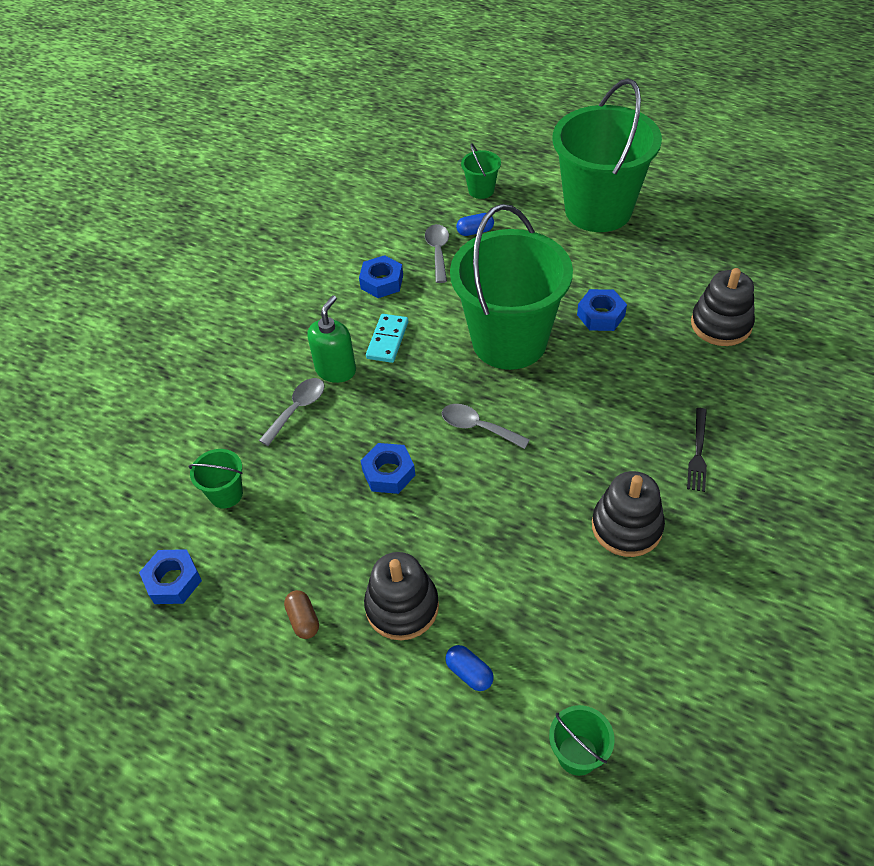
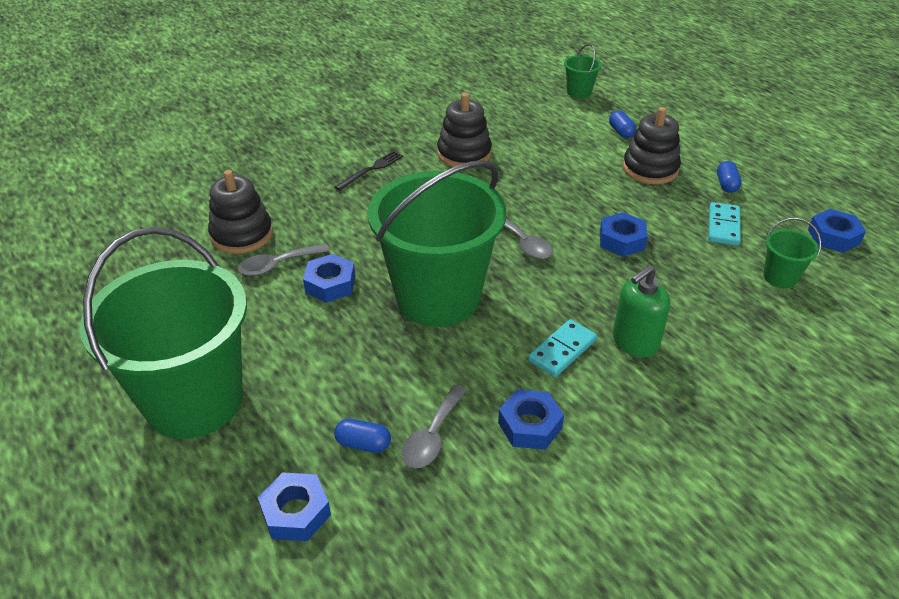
camera: 155 degrees left, 10 degrees down
grey spoon [259,378,325,446] -> grey spoon moved to [238,243,330,276]
brown capsule [284,590,319,639] -> blue capsule [717,161,742,193]
green bucket [461,143,501,199] -> blue nut [258,472,331,541]
none -> turquoise domino [708,202,741,246]

